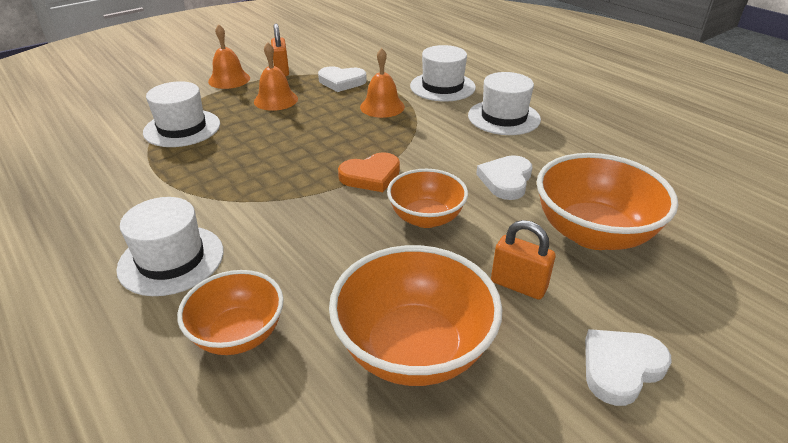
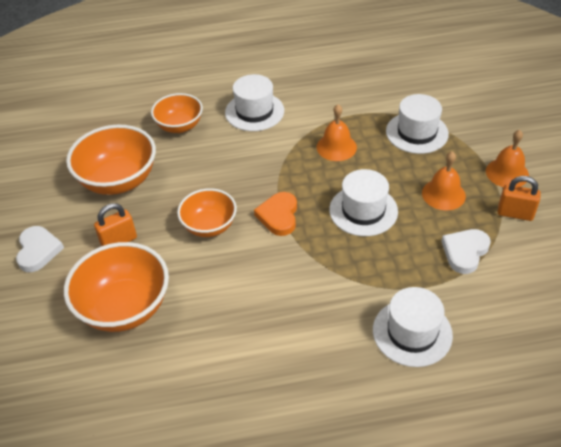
camera: 120 degrees right, 10 degrees up
orange bell [360,48,405,118] -> orange bell moved to [317,104,357,161]
white hat [468,72,541,135] -> white hat moved to [329,169,398,236]
white heart [476,155,532,200] -> none

